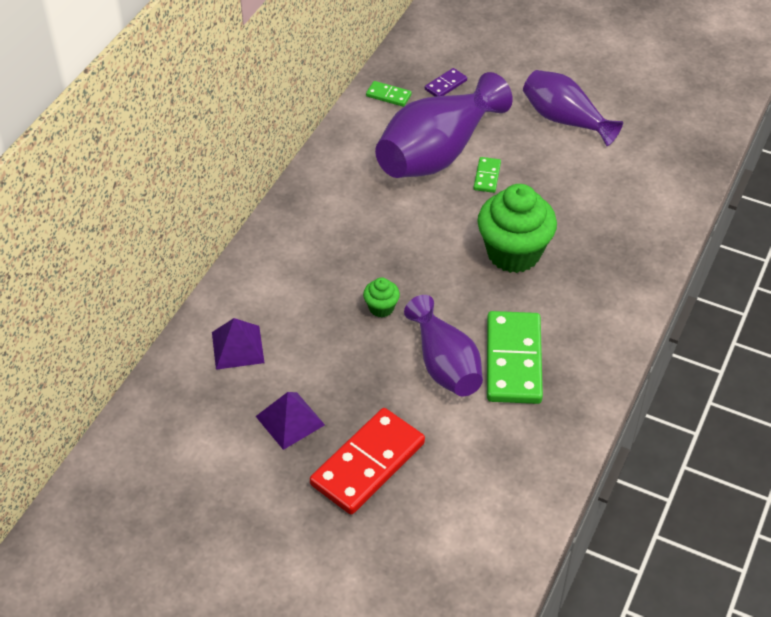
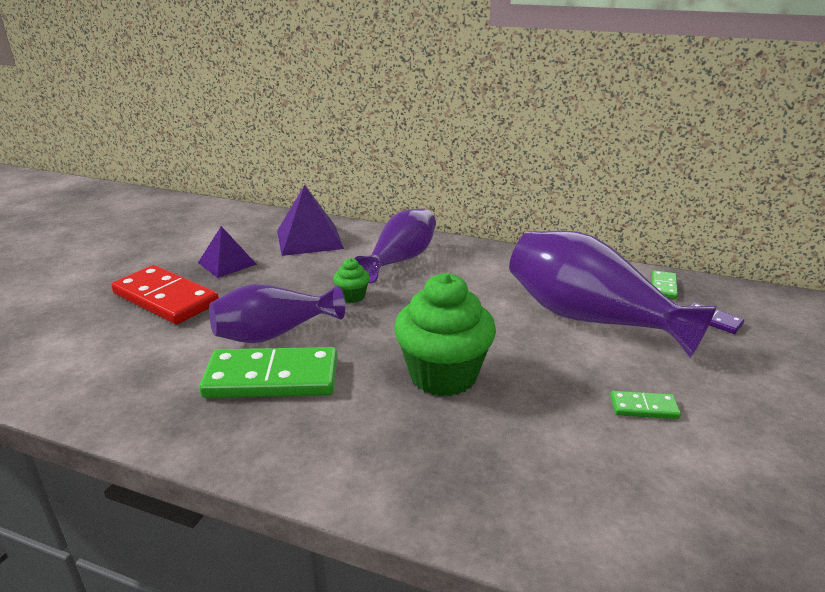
camera: 85 degrees right, 20 degrees down
purple pyramid [212,318,264,370] -> purple pyramid [277,185,344,256], size x1.51
green domino [474,157,501,193] -> green domino moved to [610,391,681,419]
purple vase [523,70,623,146] -> purple vase moved to [354,208,436,283]

